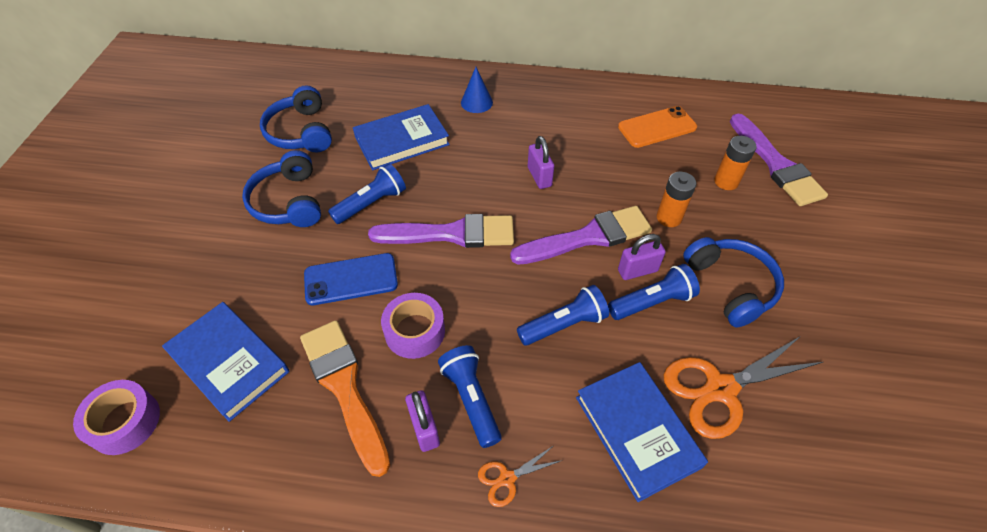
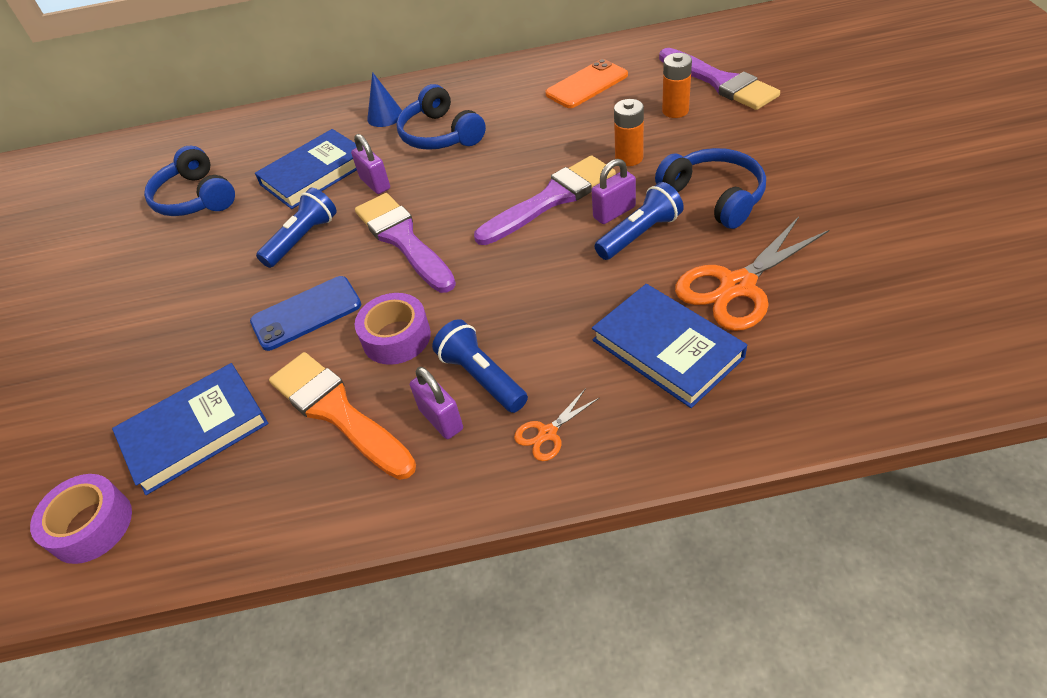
camera: 10 degrees left, 5 degrees down
blue book [162,302,290,422] -> blue book turned 60 degrees counterclockwise [112,363,268,495]
blue headphones [242,150,321,227] -> blue headphones moved to [396,84,486,150]
purple brush [368,214,514,248] -> purple brush turned 105 degrees counterclockwise [355,193,456,293]
blue flashlight [517,285,609,346] -> none
purple padlock [528,136,554,189] -> purple padlock moved to [351,134,390,194]

